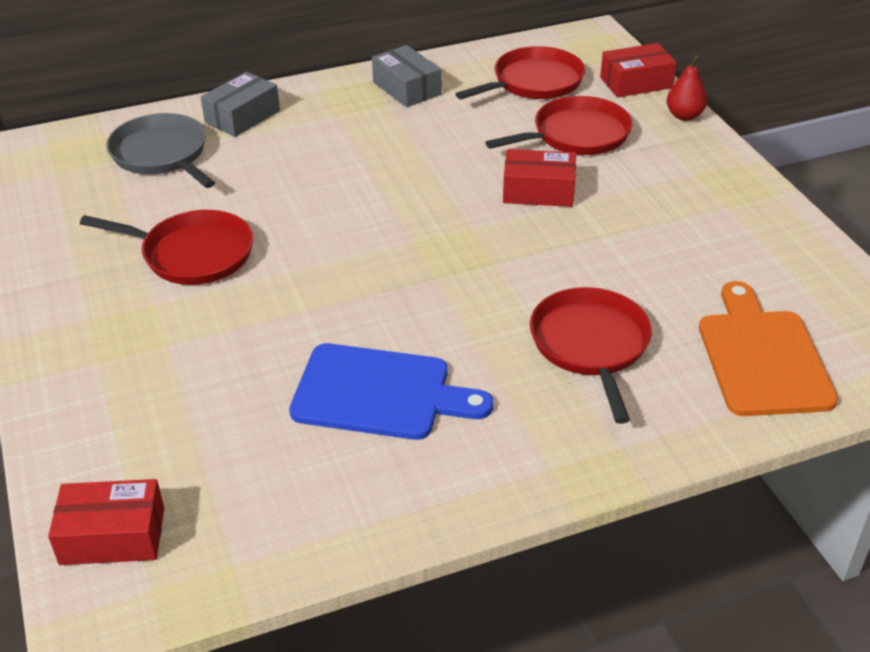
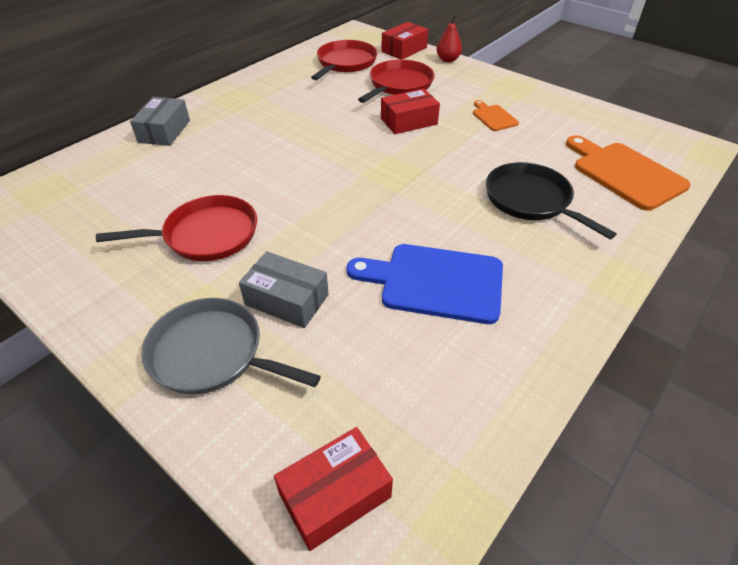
camera: 30 degrees left, 5 degrees up
grey pan [106,113,215,188] -> grey pan moved to [141,298,321,394]
blue cutting board [289,343,493,440] -> blue cutting board turned 150 degrees counterclockwise [347,244,503,324]
grey box [372,45,441,107] -> grey box moved to [239,251,329,328]
red pan [530,287,652,424] -> black pan [486,162,617,239]
none -> orange cutting board [473,100,519,131]

